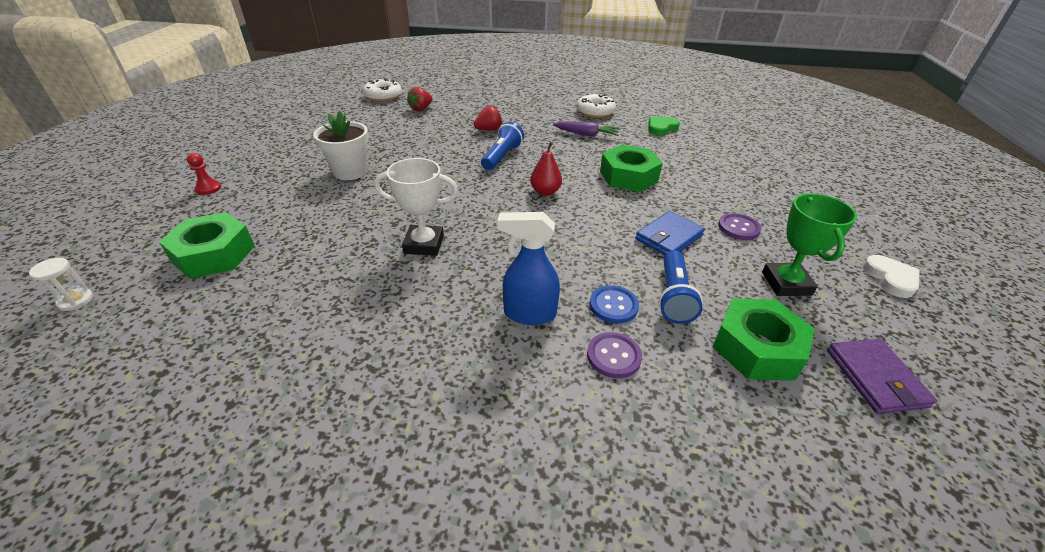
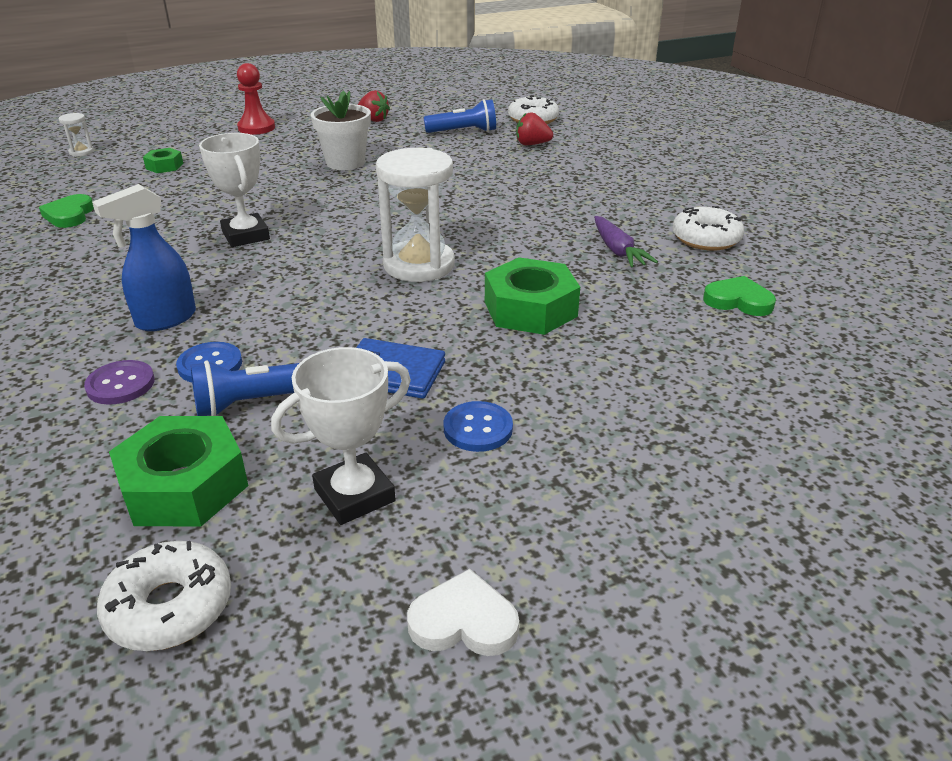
camera: 60 degrees right, 5 degrees down
green nut [159,212,255,279] -> green nut [143,148,183,173], size x0.52
red pawn [187,153,221,195] -> red pawn [237,63,275,135], size x1.61
red strawberry [474,105,502,131] -> red strawberry moved to [358,90,390,122]
blue flashlight [481,122,524,170] -> blue flashlight moved to [424,99,496,133]
blue spray bottle [498,212,560,325] -> blue spray bottle turned 105 degrees counterclockwise [92,184,196,331]
red pear [530,142,562,196] -> white hourglass [376,148,455,282]
purple button [718,213,761,240] -> blue button [443,401,513,452]
green trophy [762,193,857,296] -> white trophy [271,347,411,525]
purple wallet [827,339,937,414] -> white donut [97,541,231,651]
white heart [863,255,920,298] -> white heart turned 135 degrees counterclockwise [407,569,519,656]
none -> green heart [39,194,94,228]

